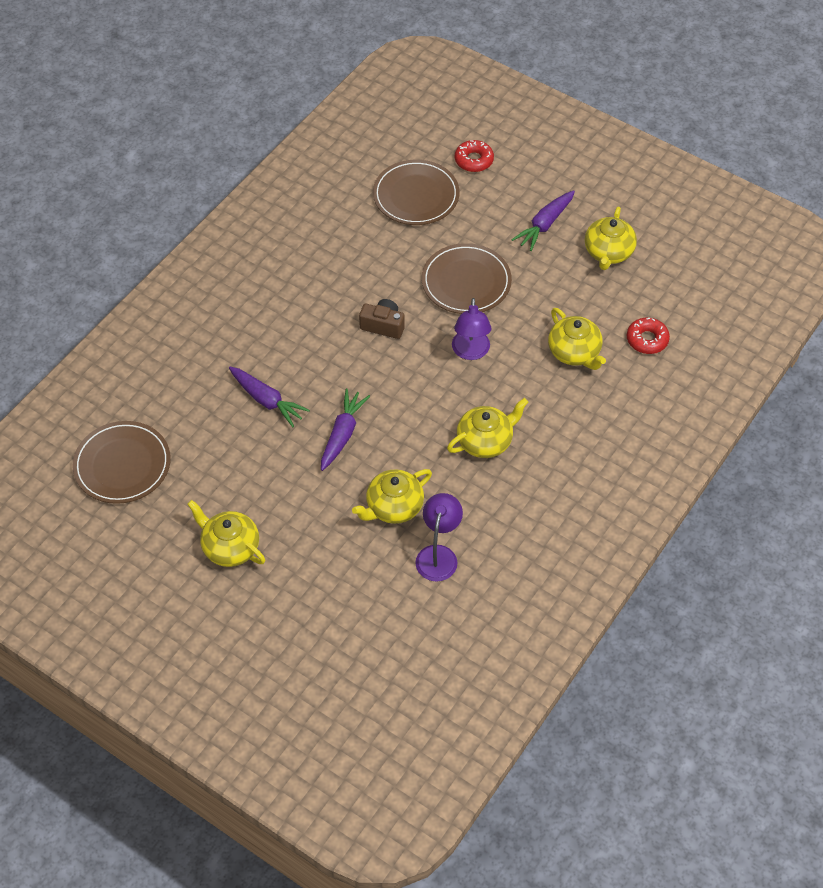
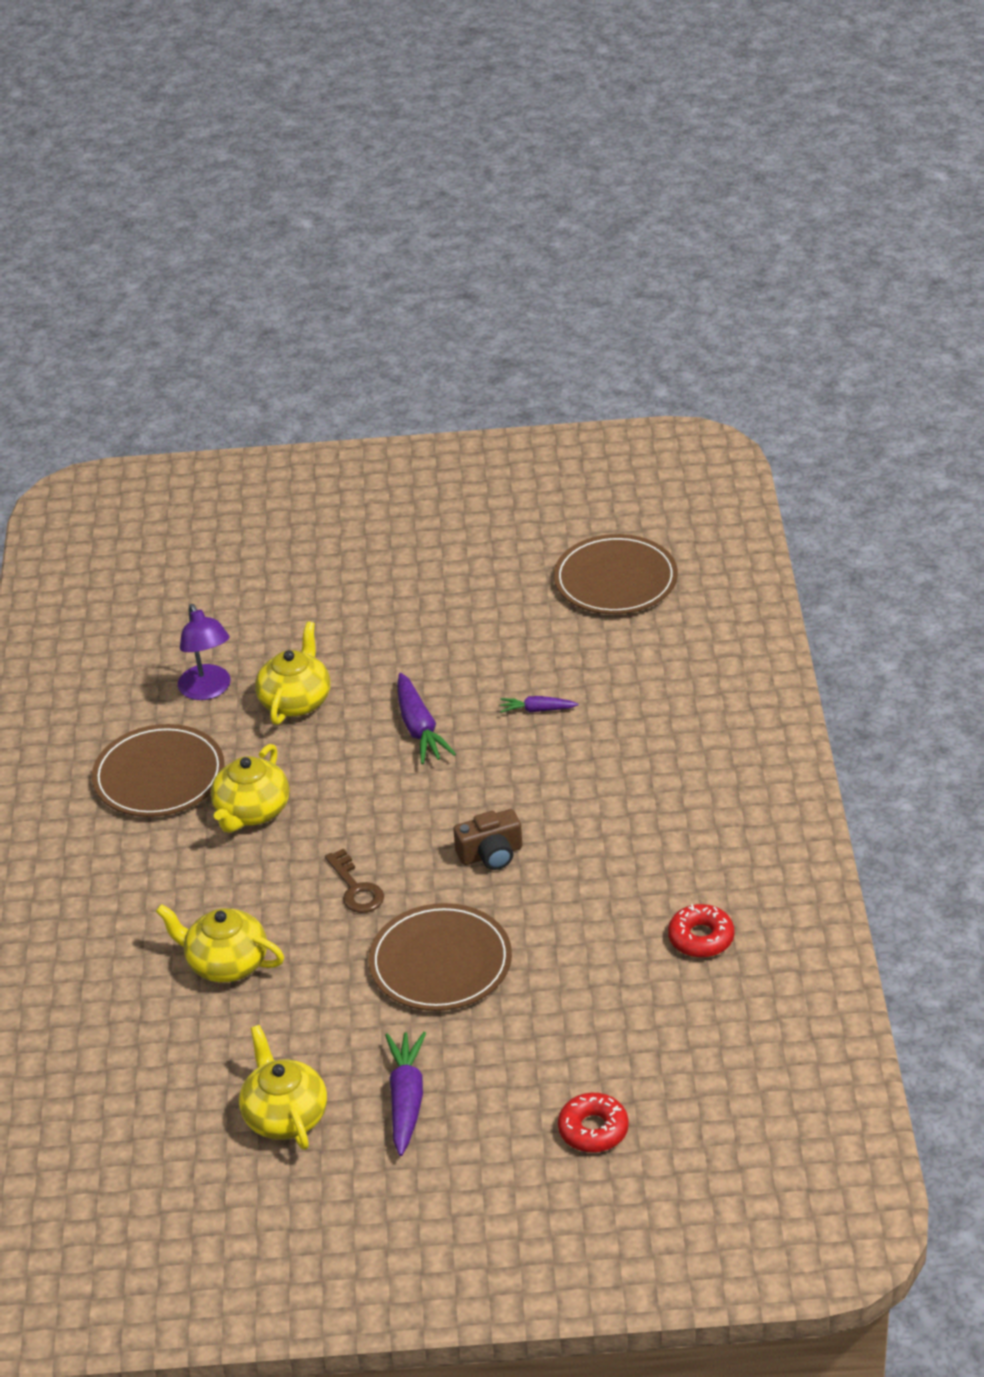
camera: 145 degrees right, 15 degrees down
yellow teapot [187,500,265,567] -> none
purple carrot [229,367,310,427] -> purple carrot [500,696,578,713], size x0.58
brown plate [373,160,460,225] -> brown plate moved to [92,724,225,817]
purple lamp [452,298,492,360] -> brown key [325,848,384,913]
red donut [627,318,670,354] -> red donut moved to [668,904,734,958]

